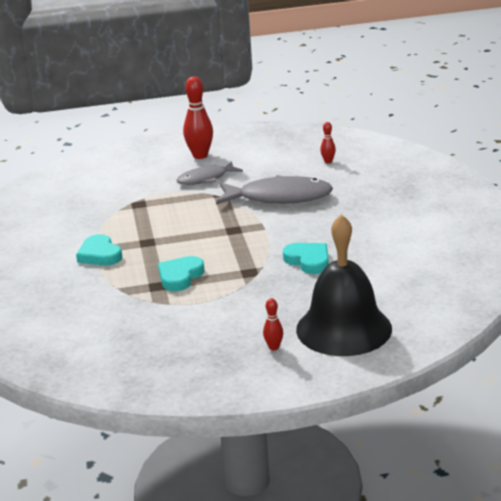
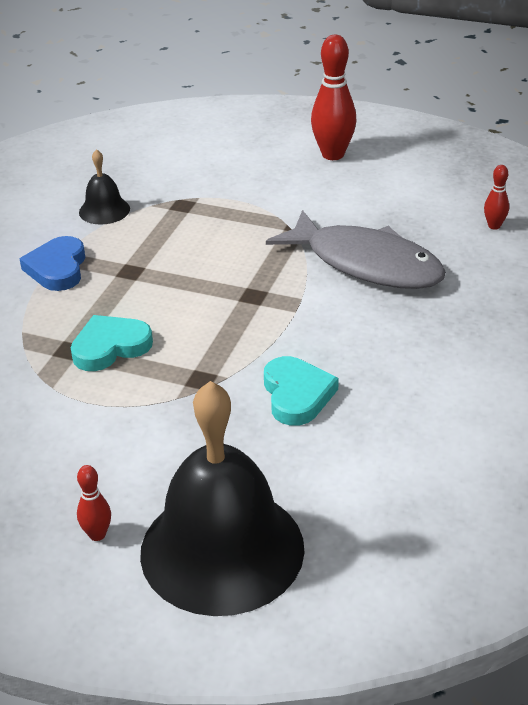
camera: 30 degrees right, 10 degrees up
turquoise heart [76,234,122,266] -> blue heart [19,236,85,291]
grey fish [177,161,243,185] -> none
none -> black bell [79,149,130,224]

